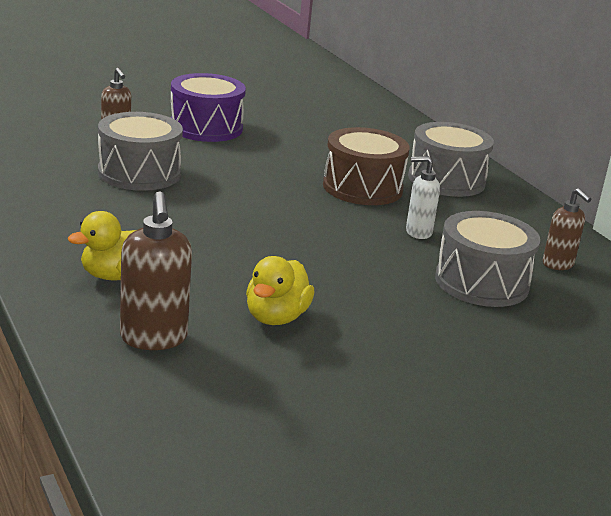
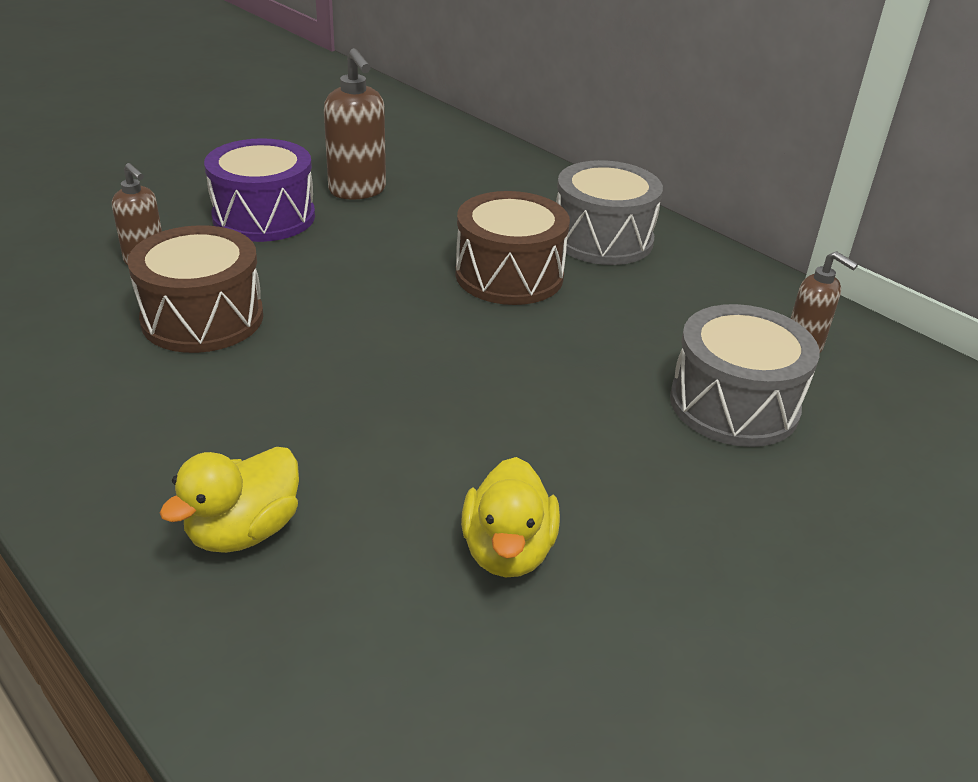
camera: 15 degrees left, 10 degrees up
grey drum [98,112,183,191] -> brown drum [127,225,263,353]
brown soap dispenser [120,191,192,350] -> brown soap dispenser moved to [324,48,386,200]
white soap dispenser [406,156,440,239] -> none

